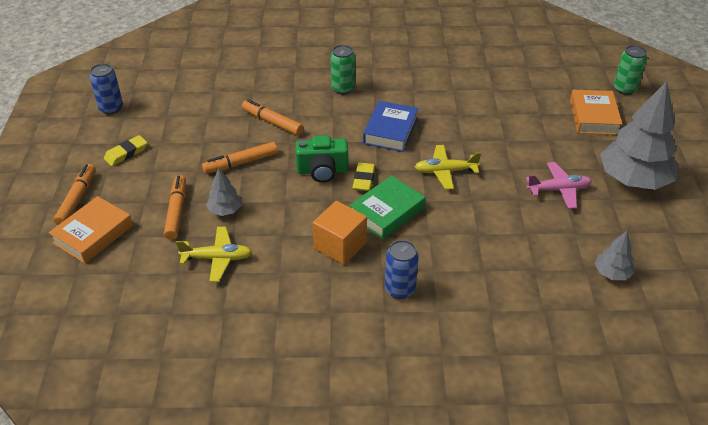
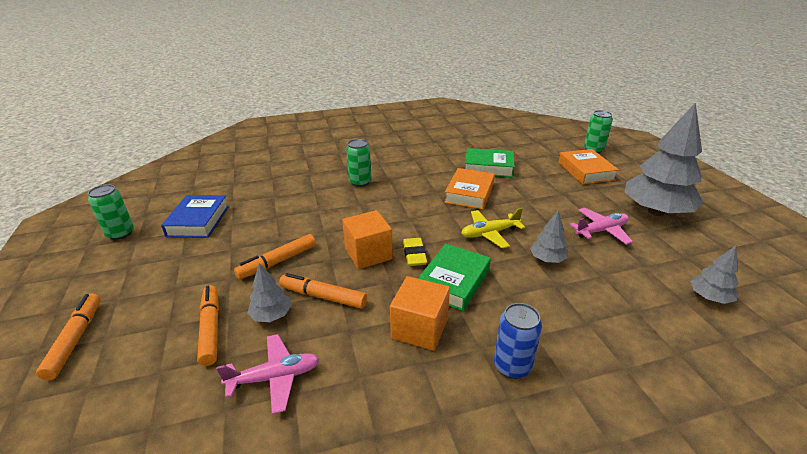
camera: 15 degrees left, 10 degrees down
orange book [48,196,133,264] -> orange book moved to [444,168,495,209]
blue can [89,64,123,114] -> green can [88,184,134,240]
yellow eraser [104,135,147,166] -> none
yellow plane [176,227,252,282] -> pink plane [216,334,320,414]
orange marker [242,99,303,135] -> orange marker moved to [279,273,367,309]
green camera [295,136,348,183] -> orange cube [342,210,393,269]
blue book [363,101,418,152] -> blue book moved to [161,195,229,238]
none -> green book [465,148,514,177]
none -> grey tree [530,211,568,263]

